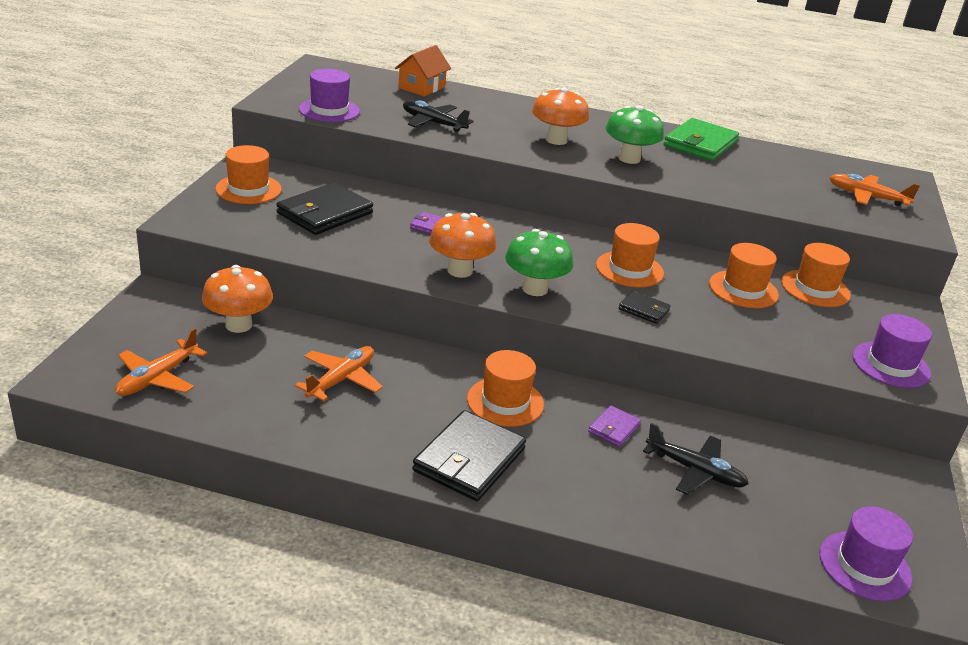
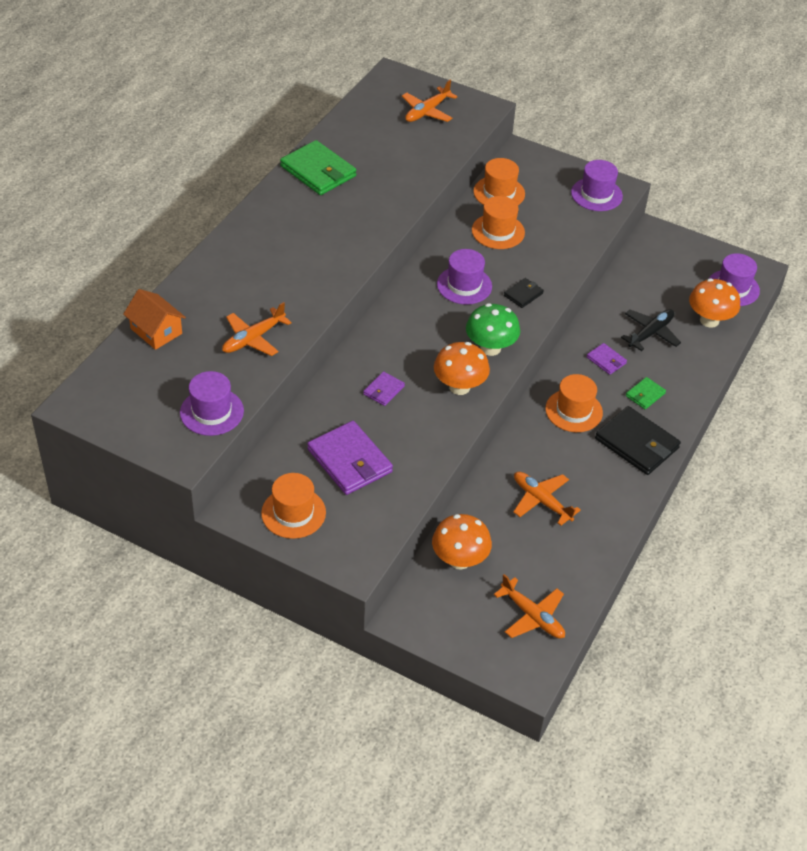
camera: 75 degrees left, 15 degrees up
black wallet [276,182,373,235] -> purple wallet [307,421,393,495]
black plane [403,100,474,132] -> orange plane [222,302,292,356]
orange mushroom [532,87,589,145] -> orange mushroom moved to [689,279,740,328]
orange hat [596,223,664,287] -> purple hat [437,249,492,305]
green mushroom [605,105,664,164] -> none
none -> green wallet [626,377,666,409]

